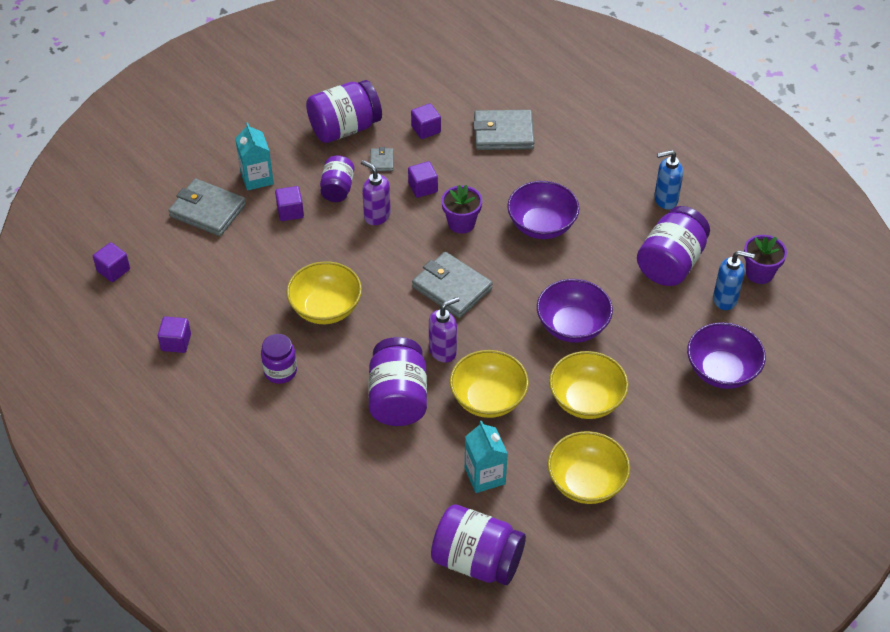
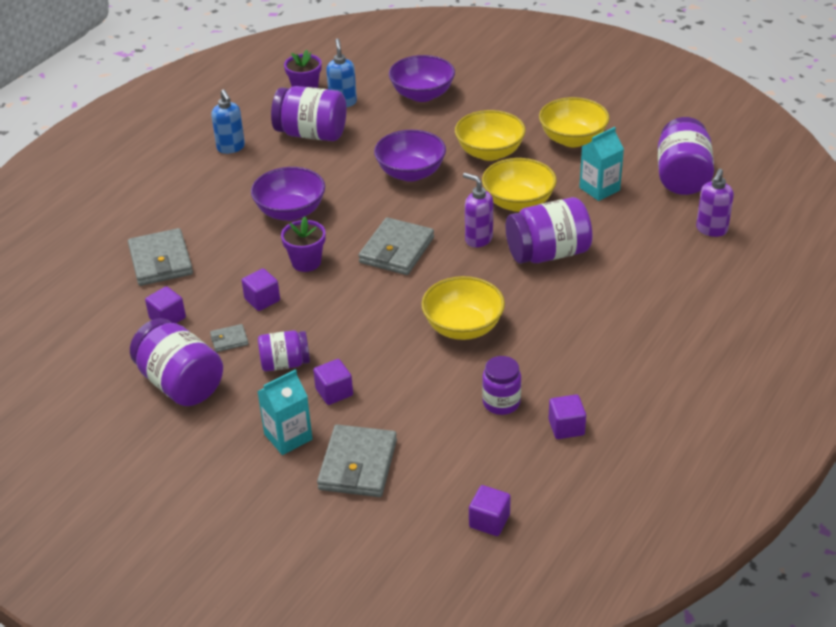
camera: 105 degrees left, 10 degrees down
purple jar [261,334,297,384] -> purple jar moved to [482,356,521,415]
purple soap dispenser [361,160,391,225] -> purple soap dispenser moved to [696,169,734,237]

